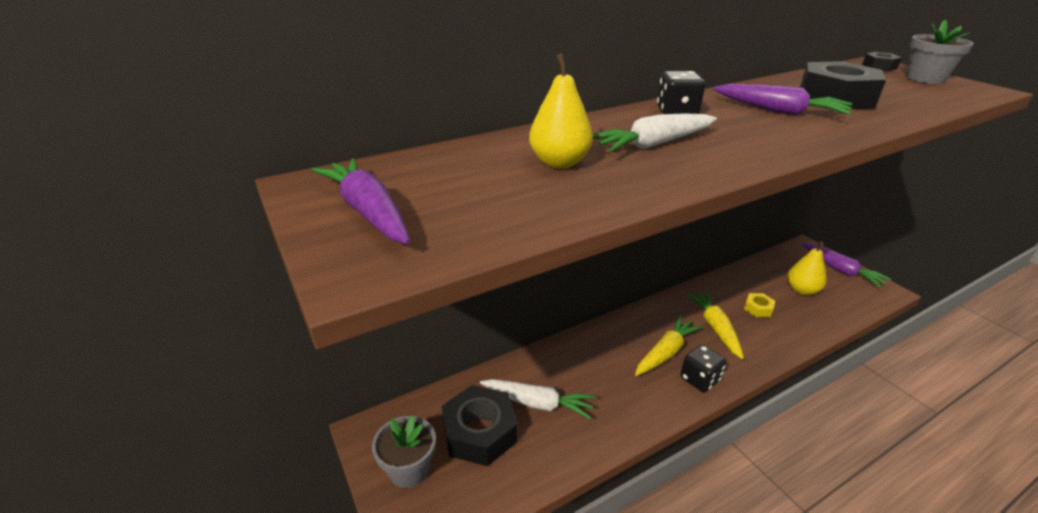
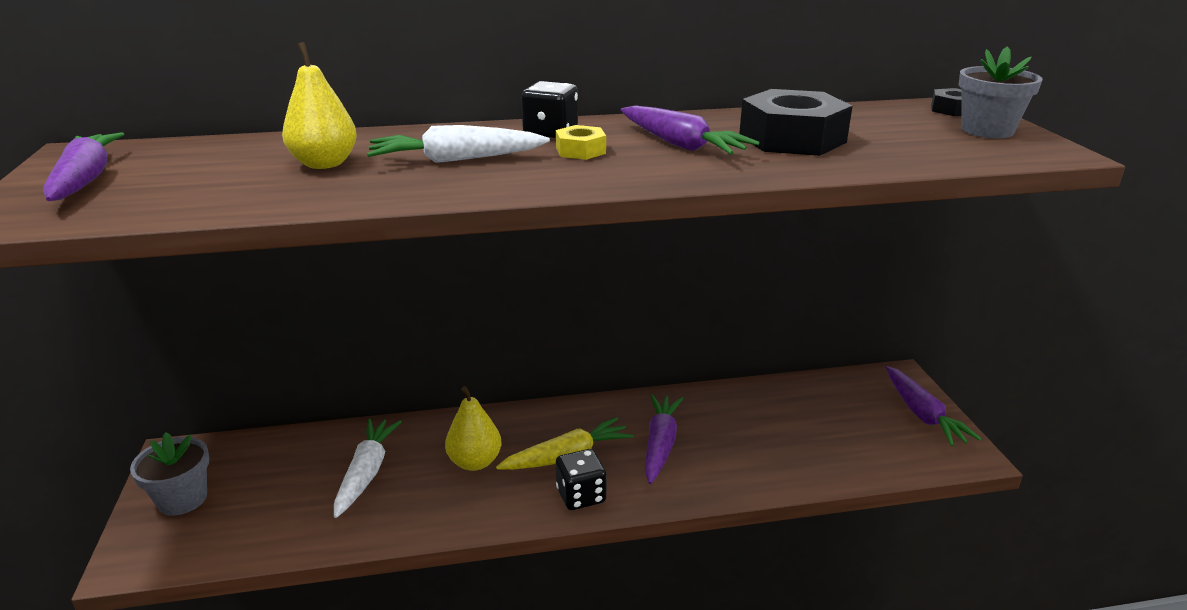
camera: 20 degrees right, 5 degrees down
black nut [442,385,518,466] -> none
white carrot [480,379,595,419] -> white carrot turned 120 degrees counterclockwise [334,419,402,518]
yellow carrot [686,291,744,359] -> purple carrot [645,394,683,484]
yellow nut [744,293,775,317] -> yellow nut moved to [556,125,606,160]
yellow pear [787,241,827,295] -> yellow pear moved to [445,386,501,471]

